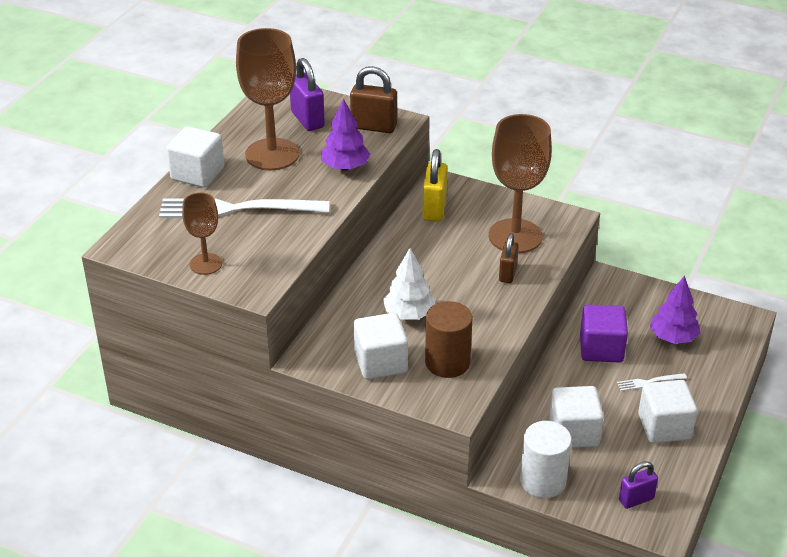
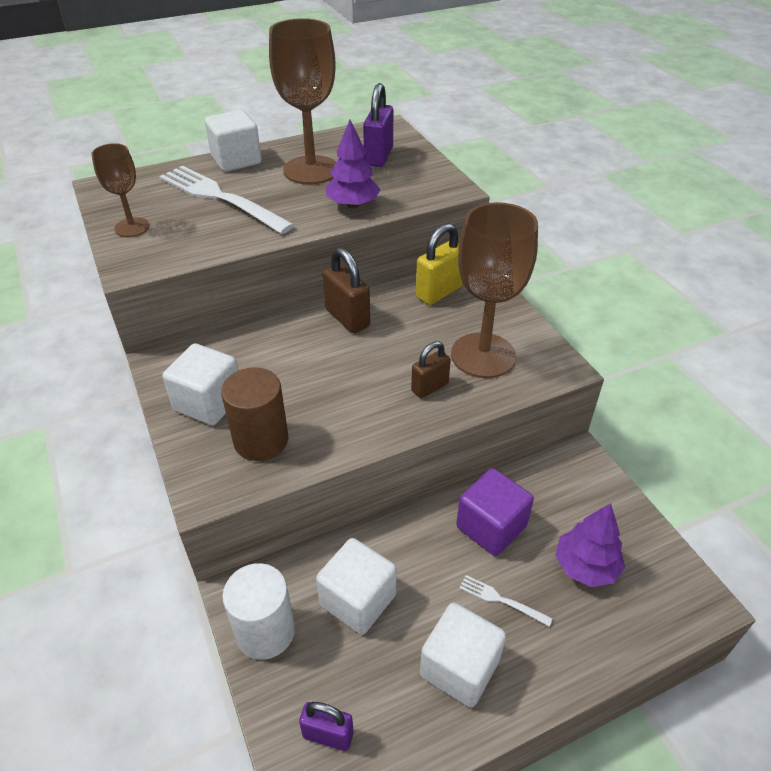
camera: 40 degrees right, 5 degrees up
brown padlock [350,66,397,133] -> brown padlock moved to [323,248,370,333]
white tree [383,248,436,320] -> none

